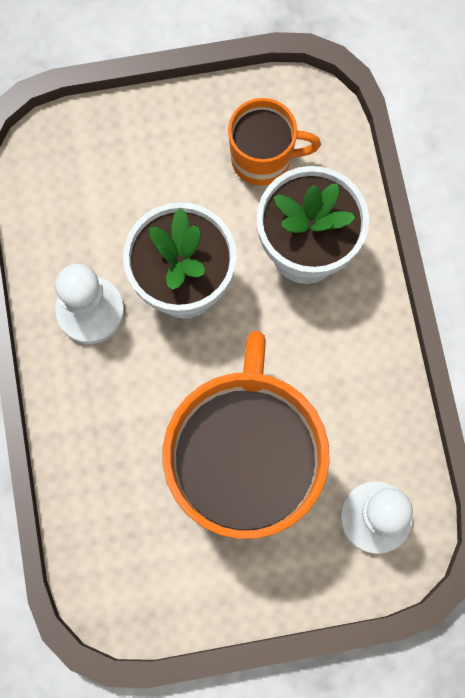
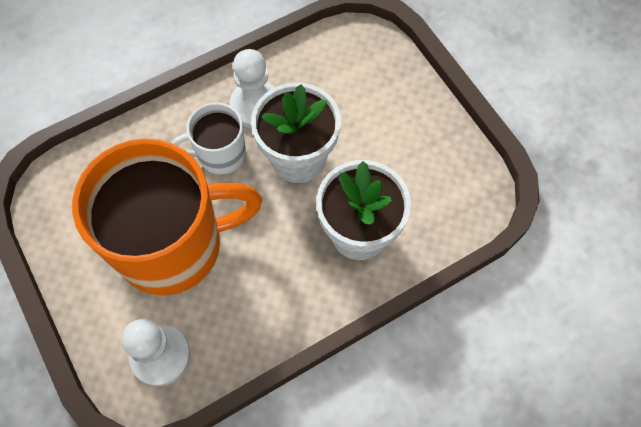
camera: 70 degrees right, 10 degrees down
orange mug [228,98,321,186] -> none
none -> white mug [172,102,246,174]

